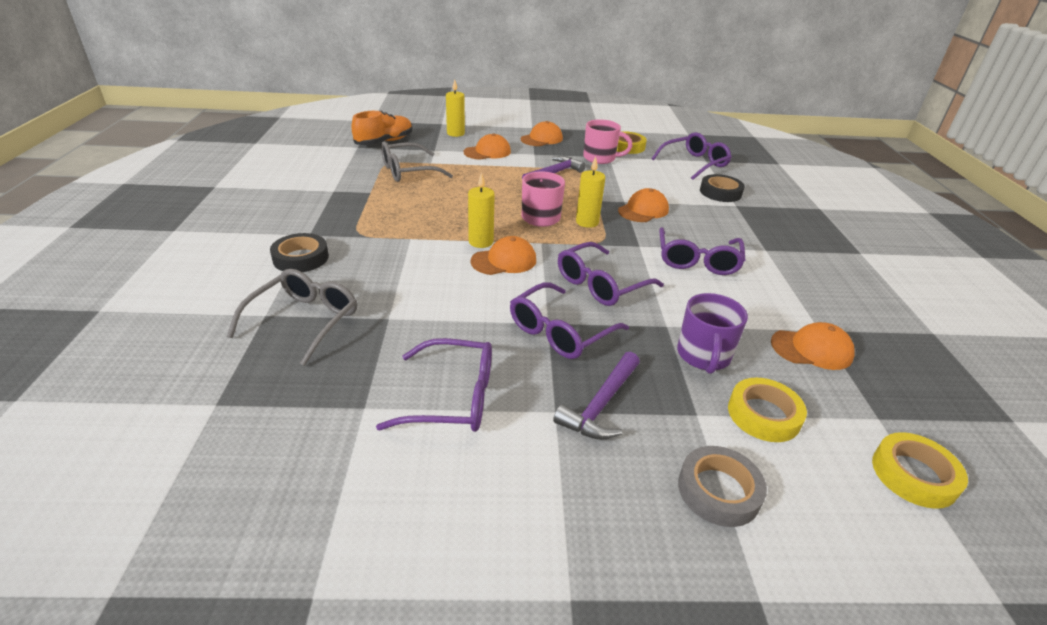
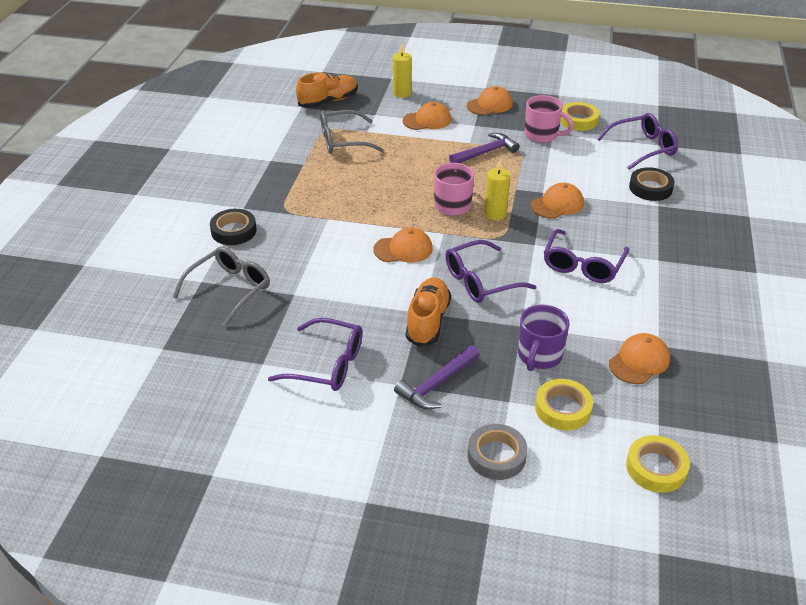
camera: 15 degrees right, 5 degrees up
yellow candle [468,172,495,248] -> none
purple glasses [510,282,629,359] -> orange shoe [406,277,451,347]
orange cap [771,322,855,370] -> orange cap turned 60 degrees counterclockwise [609,333,670,384]

